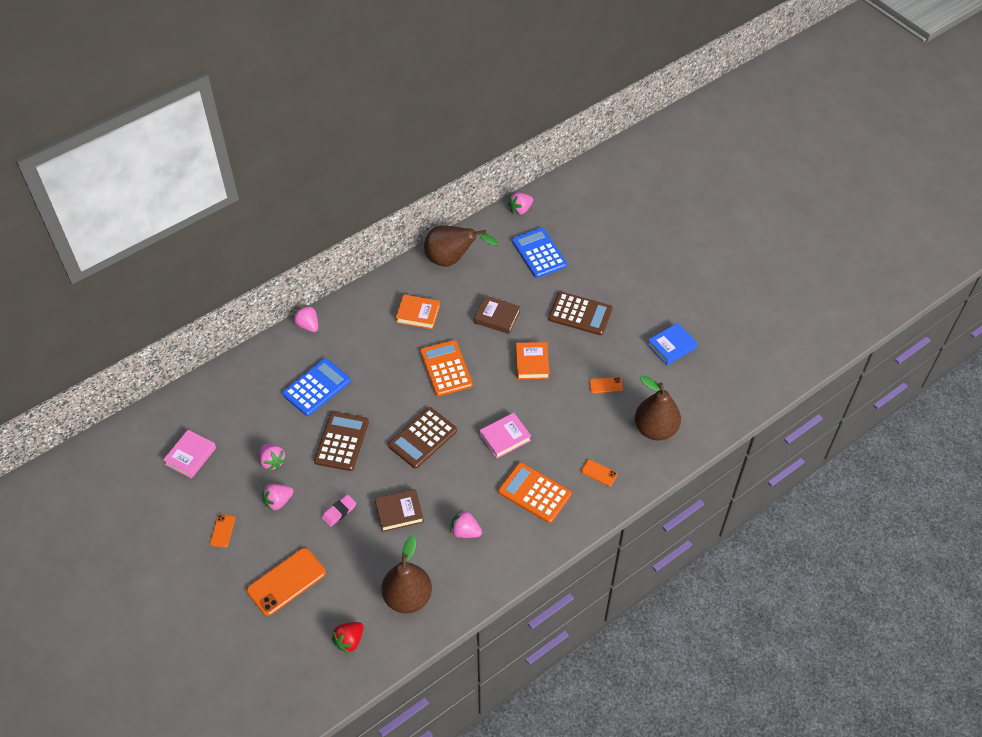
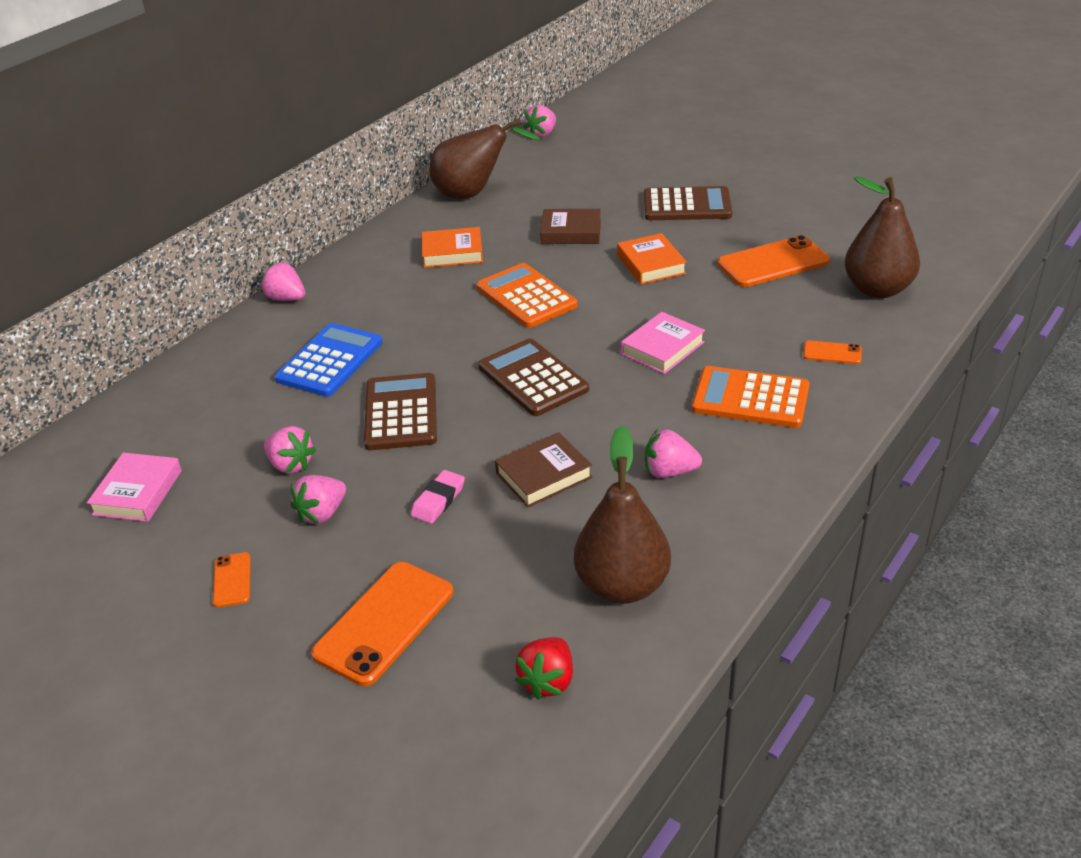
camera: 15 degrees left, 15 degrees down
brown calculator [388,407,457,469] -> brown calculator turned 120 degrees clockwise [478,338,589,416]
blue calculator [512,228,567,278] -> none
orange phone [589,377,623,393] -> orange phone [718,235,830,287], size x2.06
blue book [647,323,697,366] -> none

